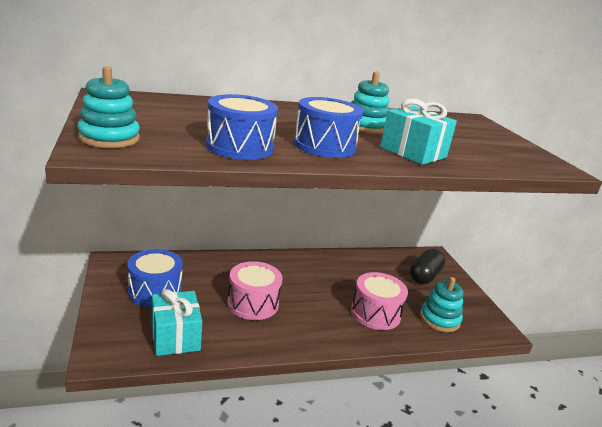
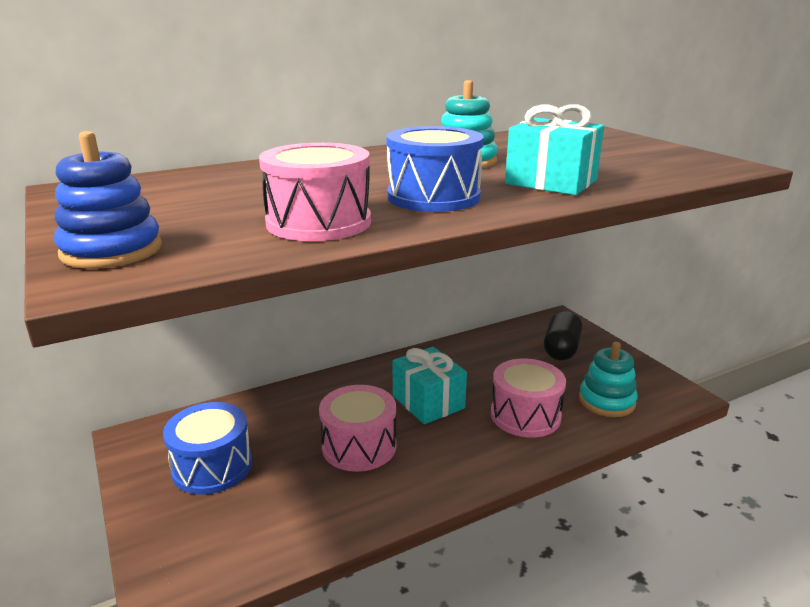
camera: 10 degrees left, 0 degrees up
turquoise stacking toy [77,66,140,148] -> blue stacking toy [54,131,162,269]
turquoise gift [152,289,202,356] -> turquoise gift moved to [392,347,467,424]
blue drum [206,94,278,160] -> pink drum [259,143,371,241]

